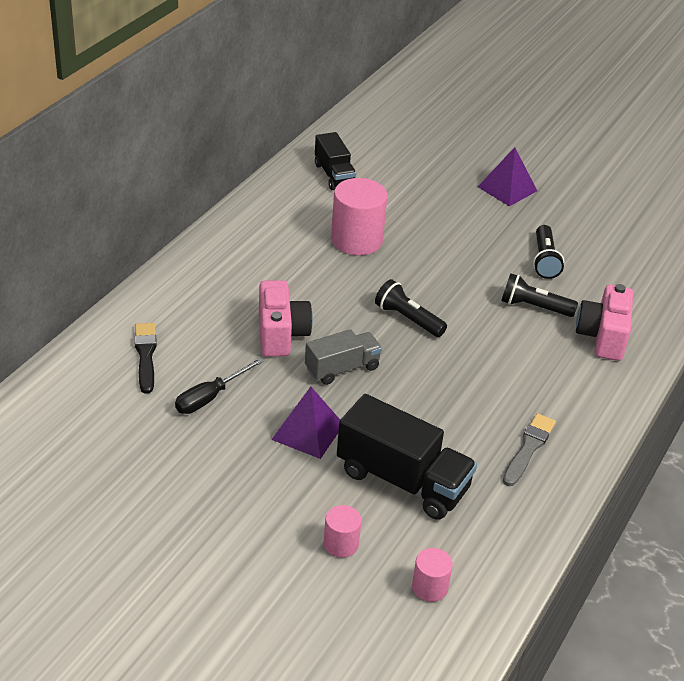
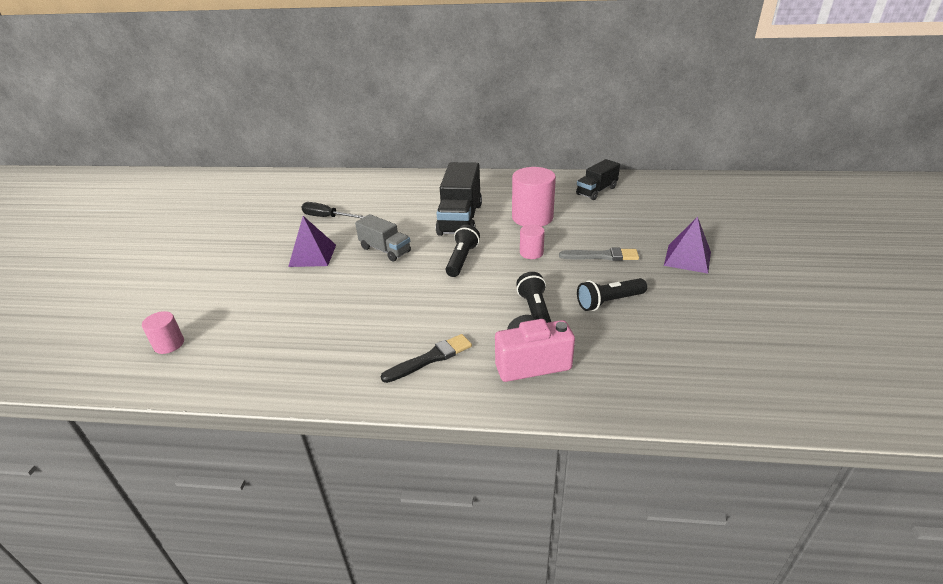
camera: 70 degrees right, 5 degrees down
black brush [134,323,157,394] -> black brush moved to [381,334,472,383]
pink camera [259,280,313,357] -> none
pink cylinder [324,505,362,558] -> pink cylinder moved to [520,224,545,259]
black truck [337,394,477,520] -> black truck moved to [436,162,482,236]
grey brush [503,413,556,486] -> grey brush moved to [559,248,639,261]

